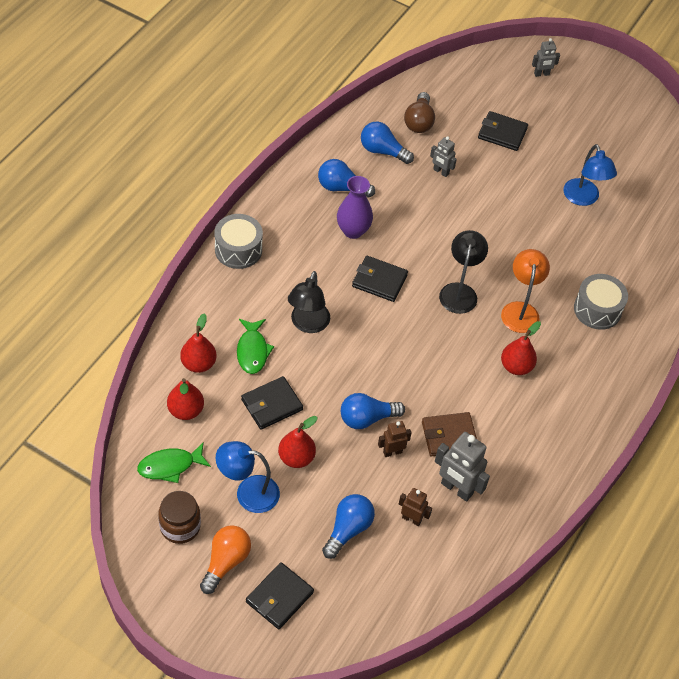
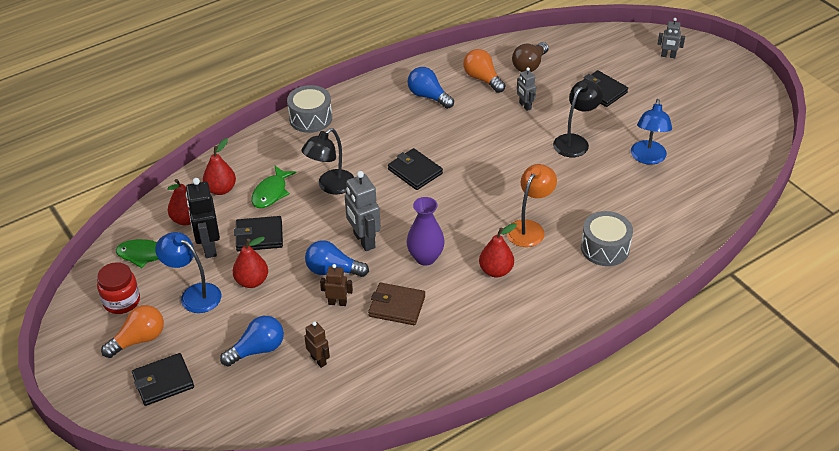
camera: 30 degrees right, 10 degrees down
brown jar [158,491,201,544] -> red jar [97,262,140,314]
purple vase [337,176,373,239] -> purple vase moved to [407,197,445,266]
blue light bulb [361,122,414,164] -> orange light bulb [463,49,505,93]
grey robot [435,432,490,502] -> grey robot moved to [345,171,381,251]
black lamp [439,230,488,314] -> black lamp moved to [553,80,603,157]
none -> black robot [186,178,220,258]

